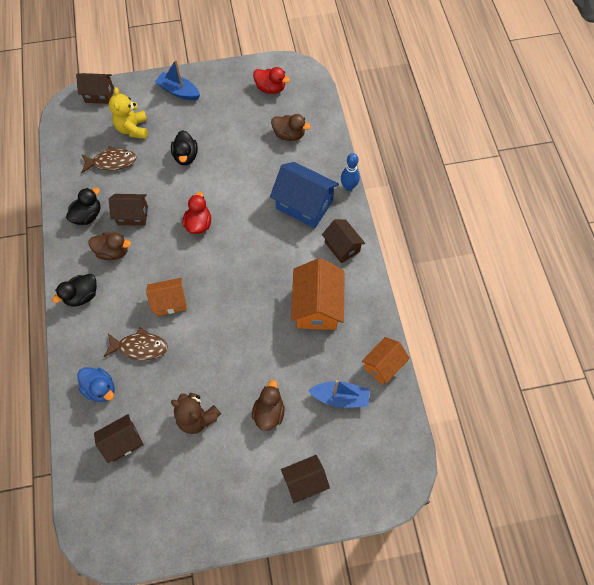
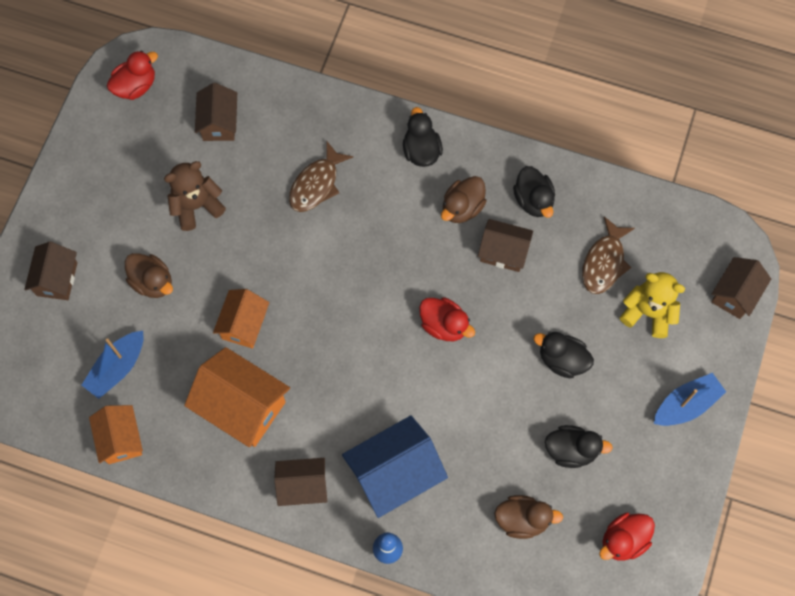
camera: 120 degrees right, 5 degrees up
blue duck [77,368,115,402] -> none
brown house [109,194,148,226] -> brown house turned 75 degrees clockwise [478,219,533,272]
orange house [146,278,187,316] -> orange house moved to [213,289,269,348]
brown duck [271,114,311,141] -> brown duck turned 135 degrees counterclockwise [494,495,563,539]
none -> red duck [107,50,158,100]
none -> black duck [545,425,613,468]

